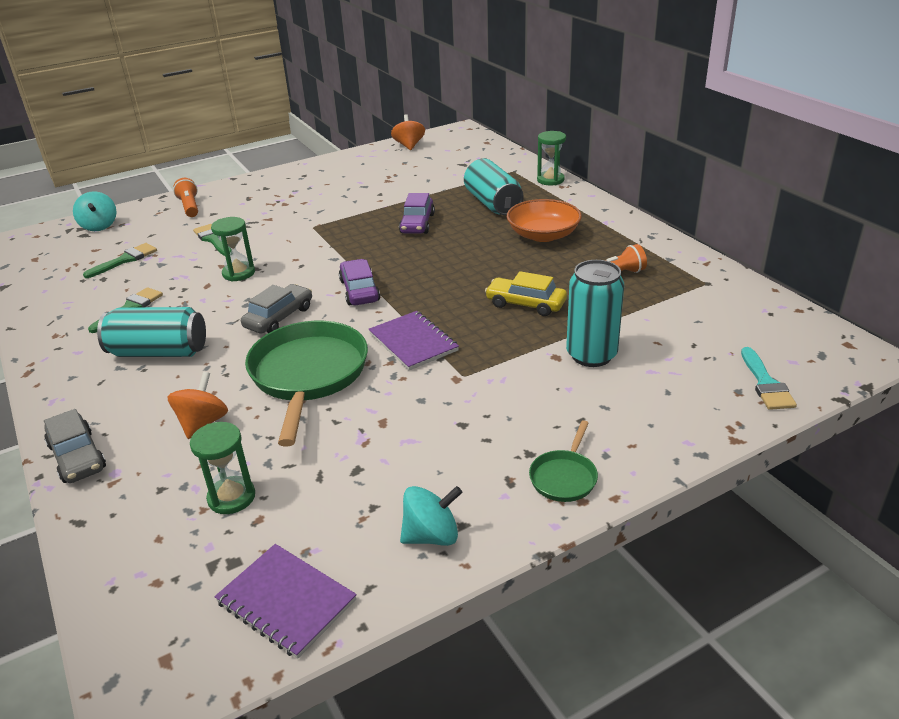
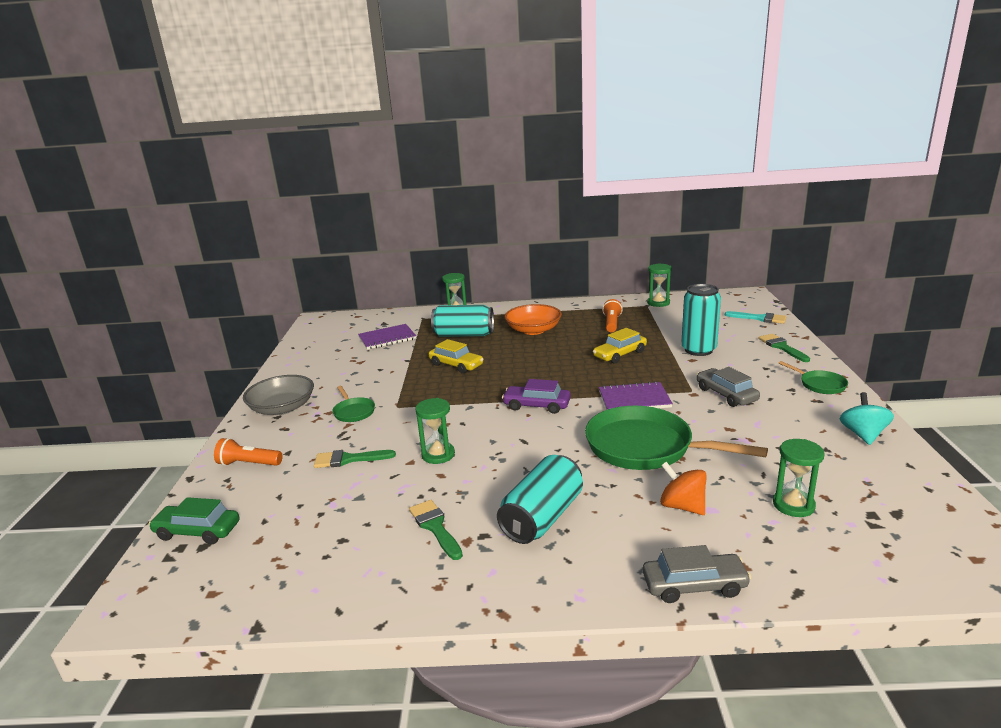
camera: 60 degrees left, 10 degrees down
turquoise spinning top [73,191,116,231] -> green car [149,497,240,544]
green brush [83,243,157,278] -> green brush moved to [758,334,810,362]
purple notebook [214,544,357,659] -> purple notebook moved to [358,324,416,350]
grey car [241,284,312,333] -> grey car moved to [697,367,760,407]
orange spinning top [391,114,425,150] -> none
purple car [399,193,435,234] -> yellow car [429,339,484,374]
none -> grey bowl [243,375,314,415]
none -> green pan [332,386,375,422]
none -> green hourglass [647,263,672,307]

